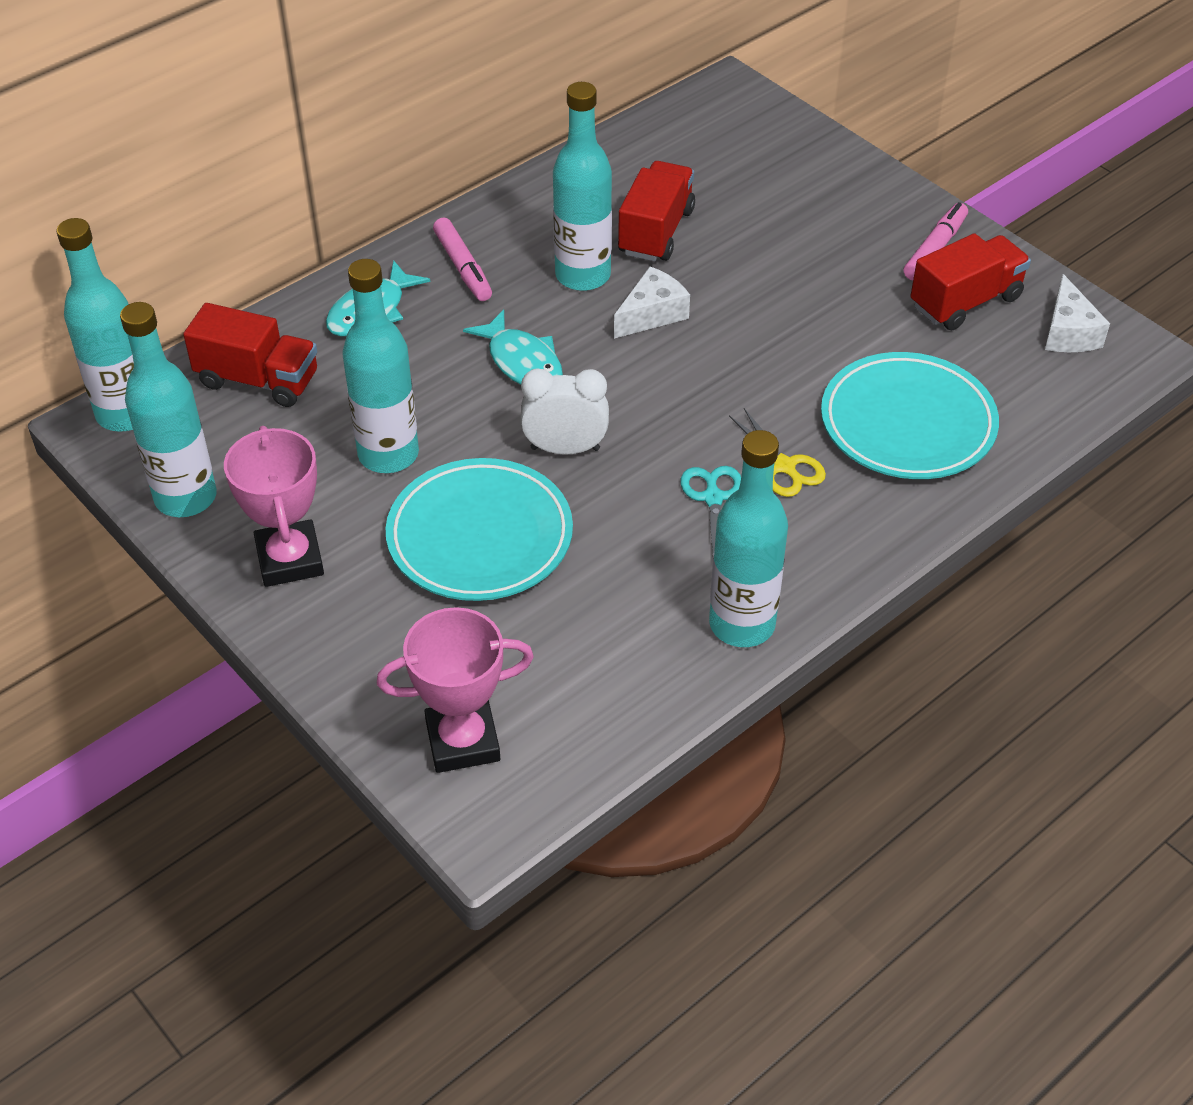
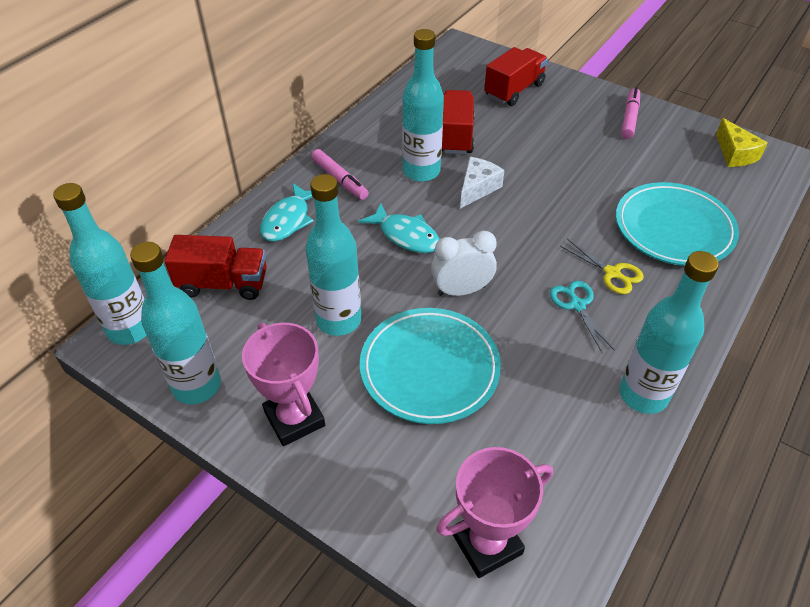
camera: 15 degrees left, 0 degrees up
red truck [910,233,1031,330] -> red truck moved to [484,47,548,106]
white cheese [1045,274,1110,352] -> yellow cheese [716,118,768,167]

